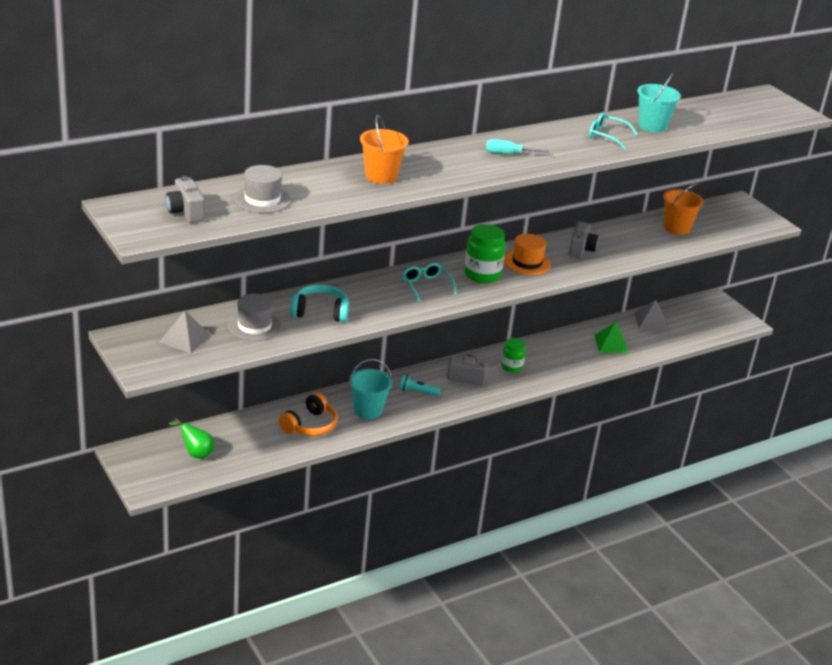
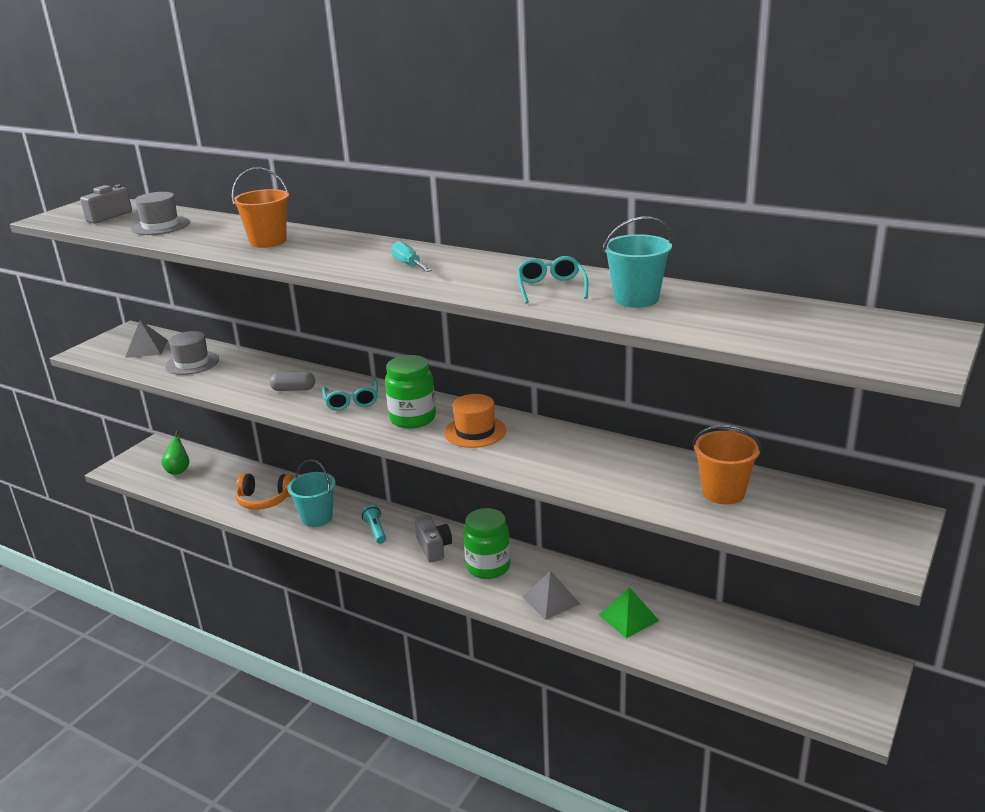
camera: 65 degrees right, 5 degrees down
turquoise headphones [290,284,349,322] -> none
turquoise glasses [402,263,457,302] -> turquoise glasses turned 135 degrees clockwise [322,380,378,410]
green jar [501,338,526,373] -> green jar [463,508,511,579], size x1.59
grey camera [569,221,598,258] -> none
grey pyramid [635,300,668,331] -> grey pyramid moved to [523,570,580,620]
none -> grey capsule [269,372,315,391]

